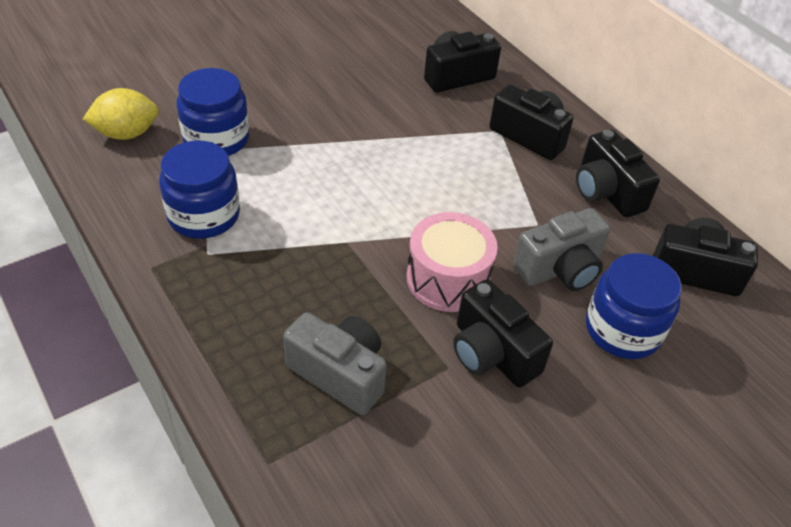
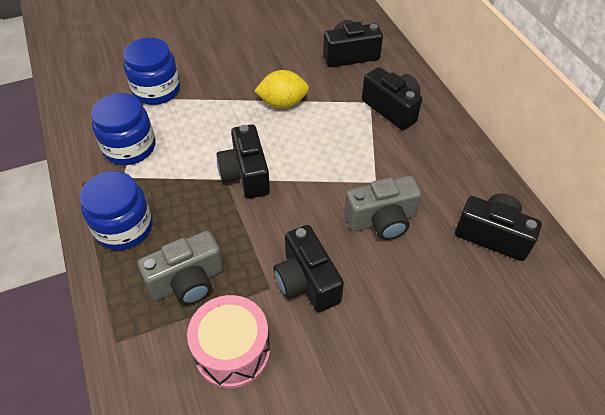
camera: 15 degrees right, 5 degrees up
yellow lemon [83,88,159,140] -> yellow lemon moved to [254,70,309,109]
grey camera [283,312,387,415] -> grey camera turned 105 degrees clockwise [138,231,223,305]
pink drum [407,212,498,312] -> pink drum moved to [187,295,270,388]
black camera [576,130,660,217] -> black camera moved to [217,124,270,199]
blue jar [586,253,682,359] -> blue jar moved to [80,171,153,250]

